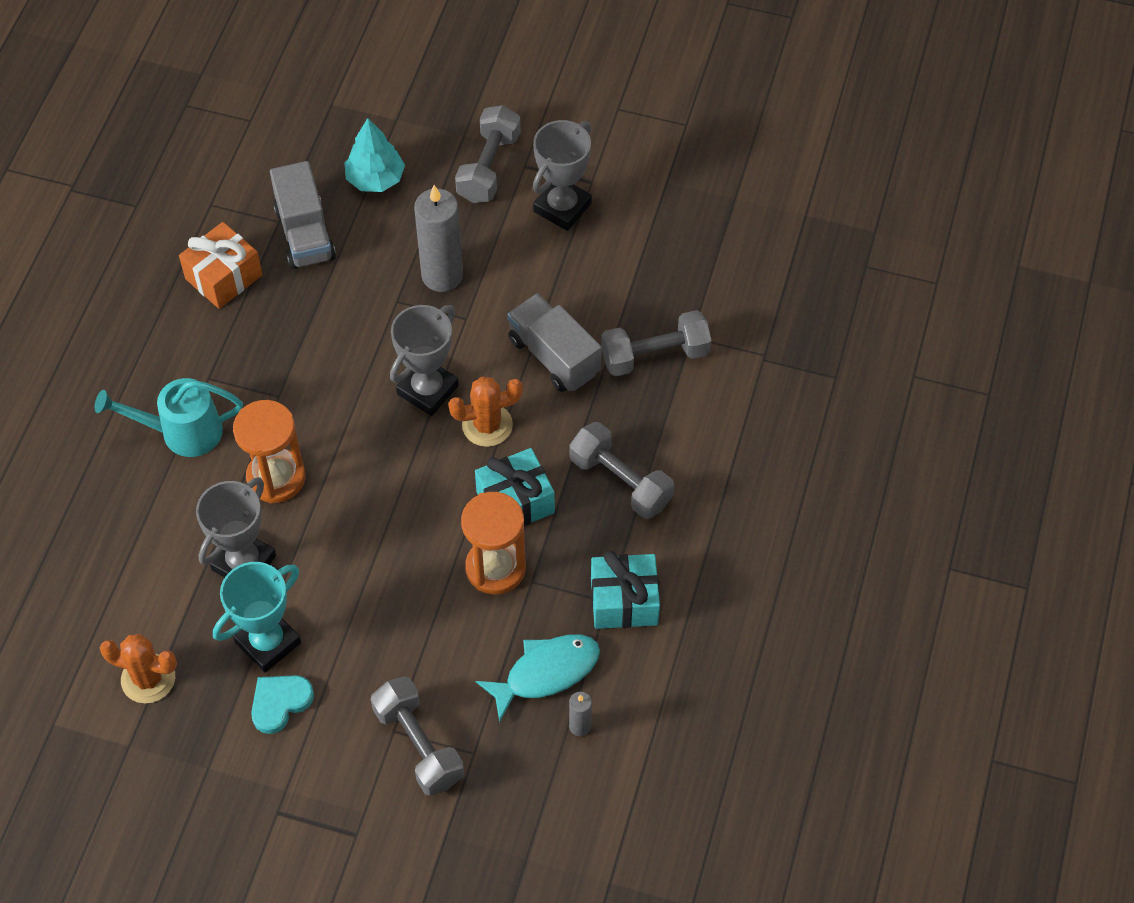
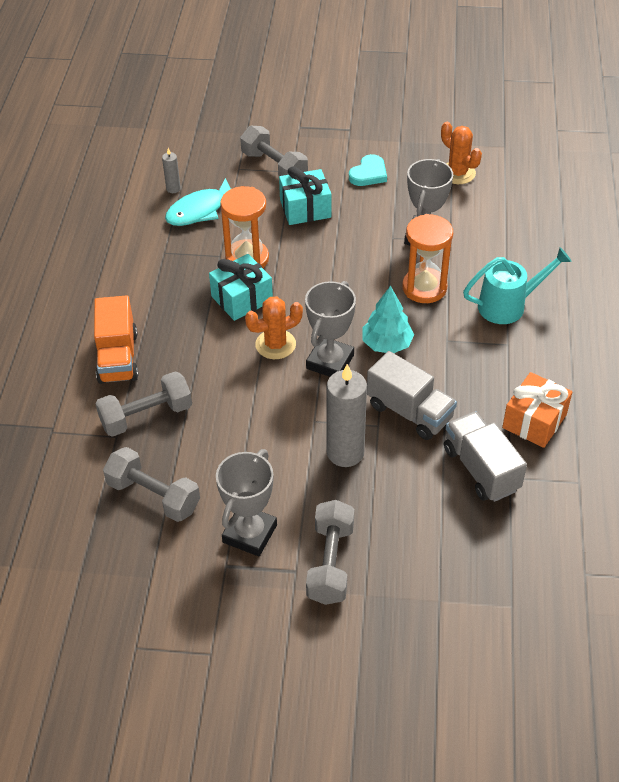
camera: 170 degrees right, 10 degrees down
orange cactus [100,634,177,703] -> orange cactus turned 45 degrees clockwise [441,122,482,184]
turquoise trophy [213,562,301,673] -> none
turquoise tree [344,118,405,192] -> turquoise tree moved to [362,286,414,353]
grey truck [507,293,602,392] -> grey truck moved to [367,351,457,440]
grey dumbbell [569,422,674,519] -> grey dumbbell moved to [103,447,200,522]
turquoise gift [591,551,660,629] -> turquoise gift moved to [279,166,332,225]
none -> orange truck [94,295,138,384]

